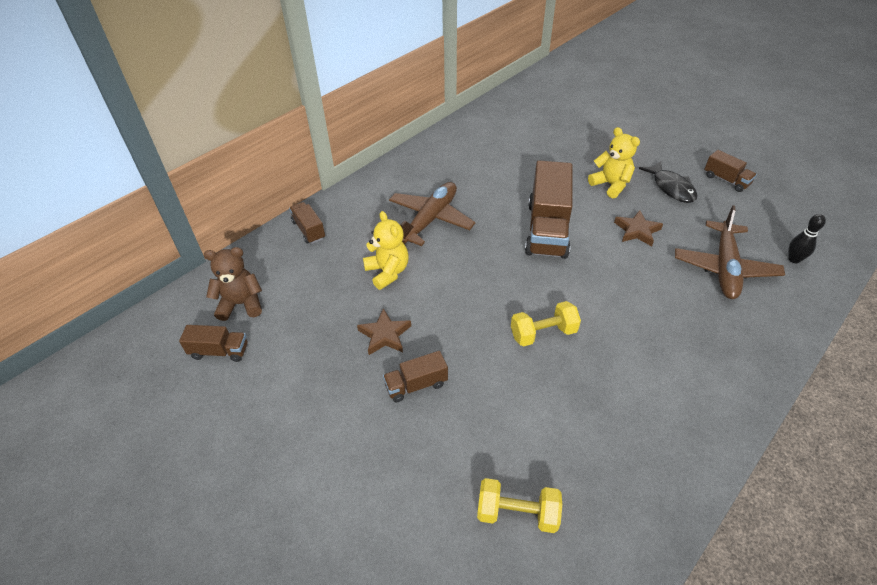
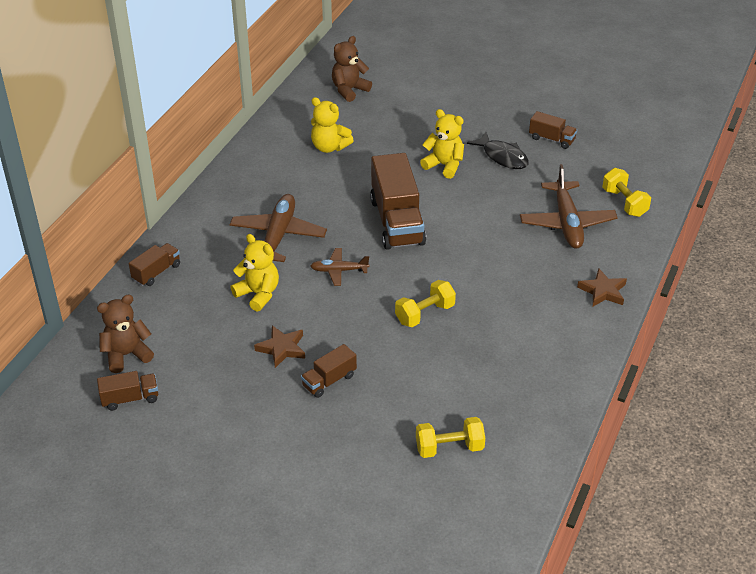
camera: 20 degrees left, 5 degrees down
brown truck [289,202,325,244] -> brown truck turned 90 degrees clockwise [129,243,180,286]
brown star [614,210,663,246] -> brown star moved to [577,269,627,307]
black bowling pin [788,214,826,263] -> yellow dumbbell [602,168,651,217]
none -> brown plane [310,248,369,286]
none -> yellow teddy bear [311,97,354,153]
none -> brown teddy bear [332,36,372,102]

